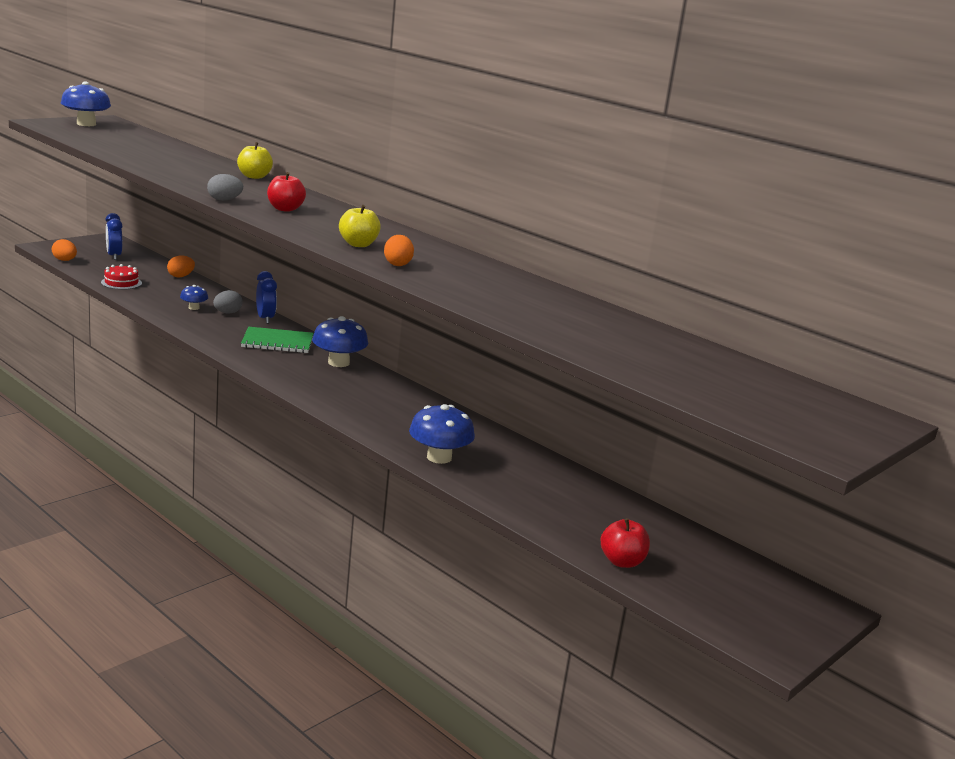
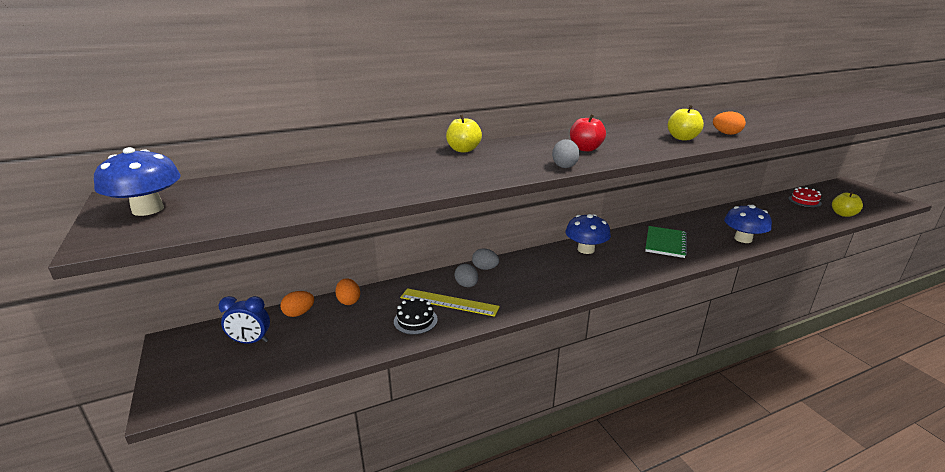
camera: 65 degrees left, 5 degrees up
orange egg [52,239,77,261] -> orange egg moved to [280,291,314,317]
red cake [101,264,142,290] -> red cake moved to [788,187,822,207]
blue mushroom [180,285,208,310] -> yellow ruler [400,288,500,317]
green notebook [241,327,314,353] -> green notebook moved to [645,226,687,258]
blue clock [256,271,277,324] -> grey egg [472,248,499,270]
red apple [601,518,650,568] -> yellow apple [832,192,863,217]
none -> black cake [394,298,438,335]

